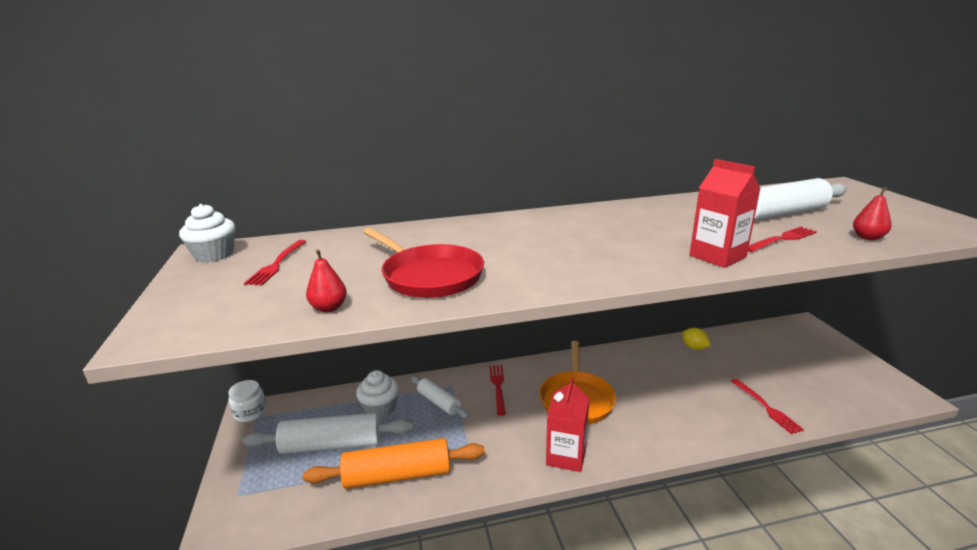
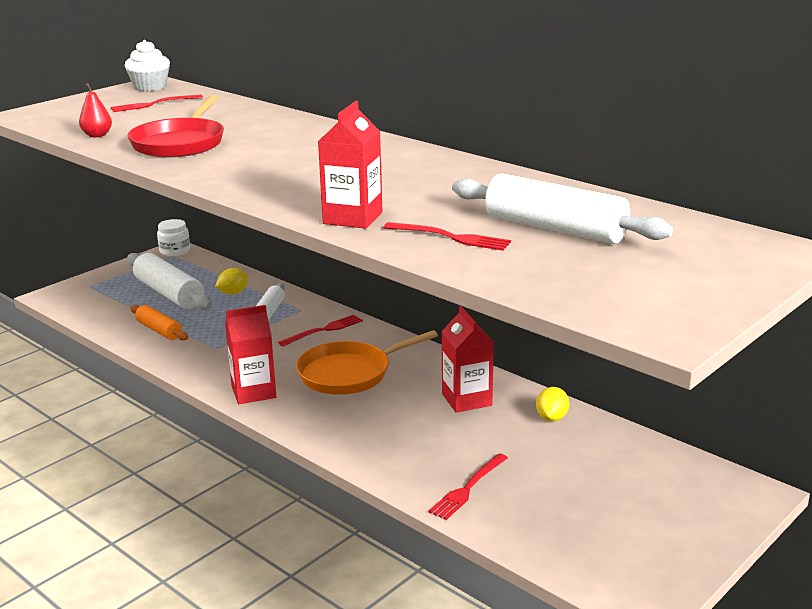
camera: 55 degrees right, 0 degrees up
orange rolling pin [303,438,485,489] -> orange rolling pin [130,305,188,341], size x0.58
white cupcake [356,370,399,418] -> yellow lemon [215,268,249,295]
red pear [853,186,892,240] -> none
none -> red carton [441,306,494,413]

